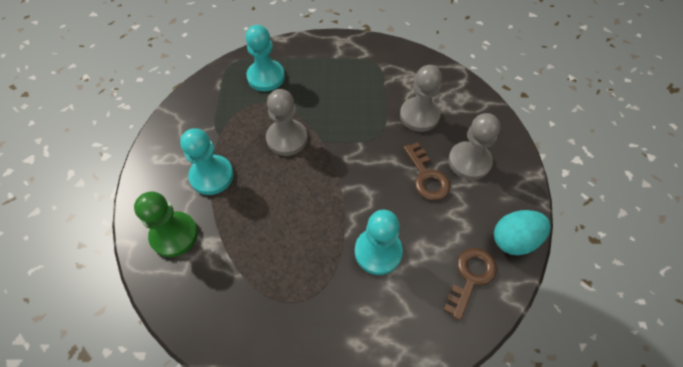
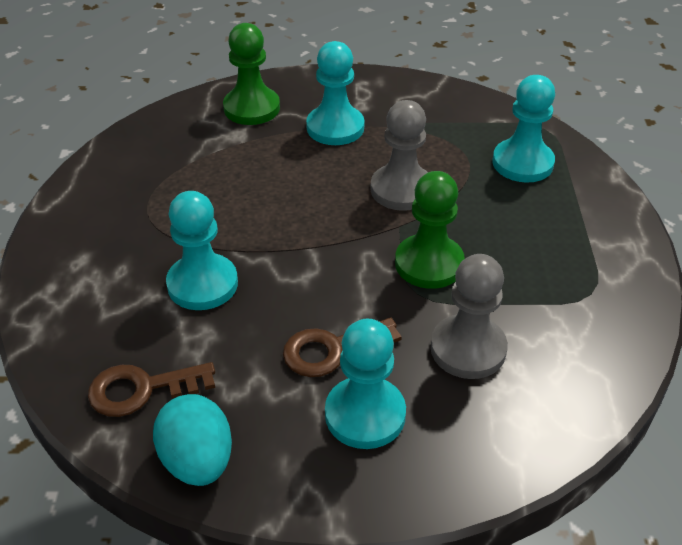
camera: 90 degrees right, 15 degrees down
brown key [443,248,497,321] -> brown key turned 135 degrees clockwise [88,362,215,417]
grey pawn [448,113,500,180] -> turquoise pawn [325,319,406,449]
none -> green pawn [395,171,465,289]

